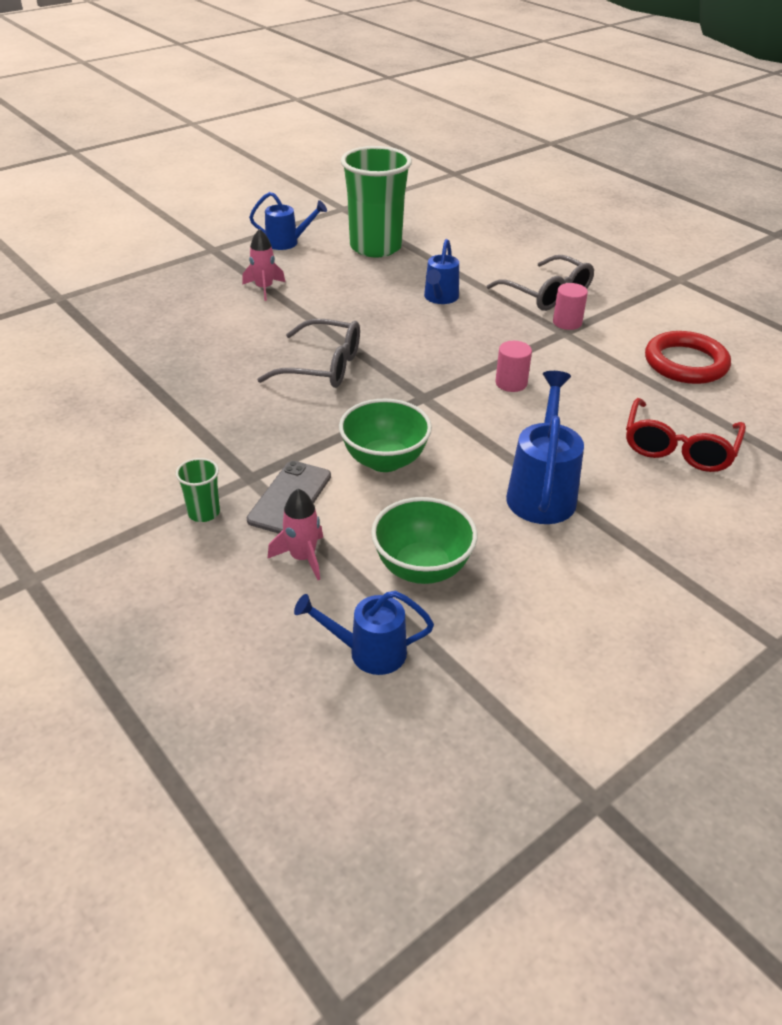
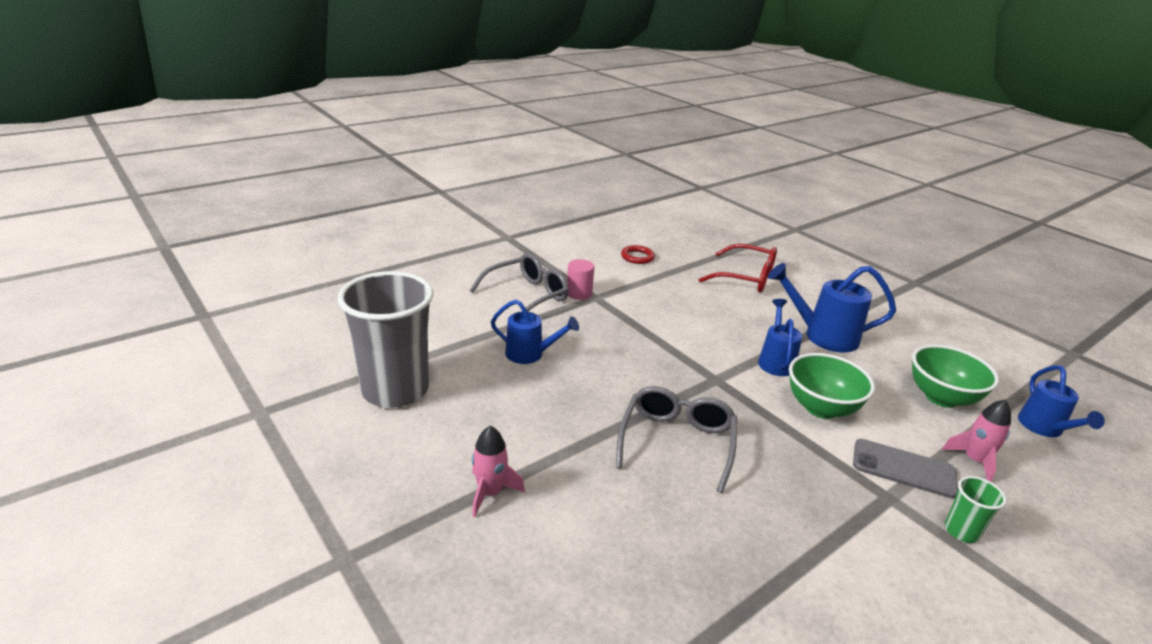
camera: 90 degrees left, 10 degrees down
blue watering can [249,192,327,250] -> blue watering can moved to [758,299,802,376]
green cup [341,146,412,257] -> grey cup [337,271,433,408]
pink cylinder [495,341,532,392] -> none
red ring [645,331,731,384] -> red ring [621,245,655,264], size x0.54

